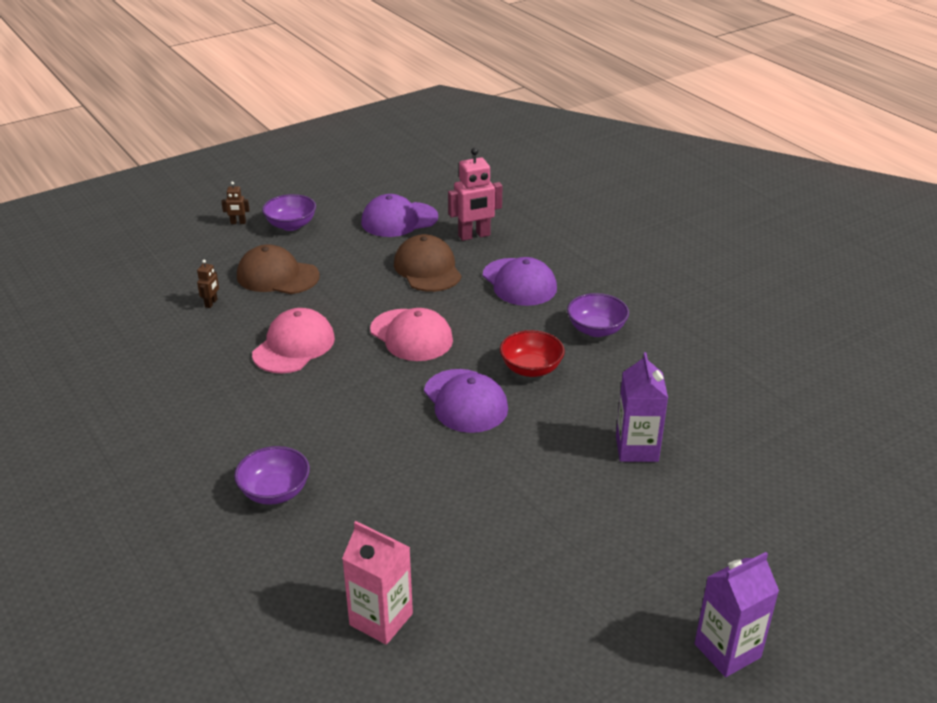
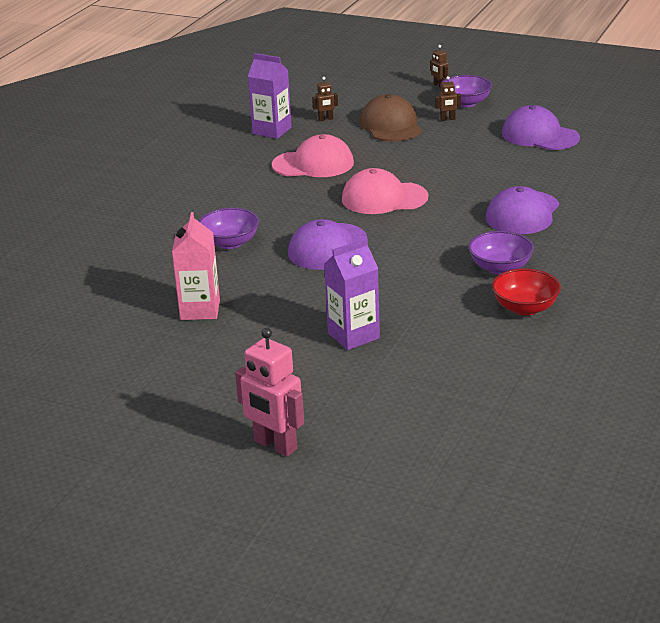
camera: 60 degrees right, 5 degrees down
purple bowl [234,446,310,505] -> purple bowl moved to [199,208,259,249]
pink carton [342,521,413,645] -> pink carton moved to [172,212,220,320]
pink cap [370,308,453,361] -> pink cap turned 75 degrees clockwise [342,168,429,214]
brown cap [394,234,462,292] -> none
pink robot [448,148,502,241] -> pink robot moved to [235,328,304,457]
red bowl [500,330,565,377] -> red bowl moved to [492,268,561,316]
purple carton [694,552,779,677] -> purple carton moved to [248,53,292,139]
none -> brown robot [435,76,461,121]

